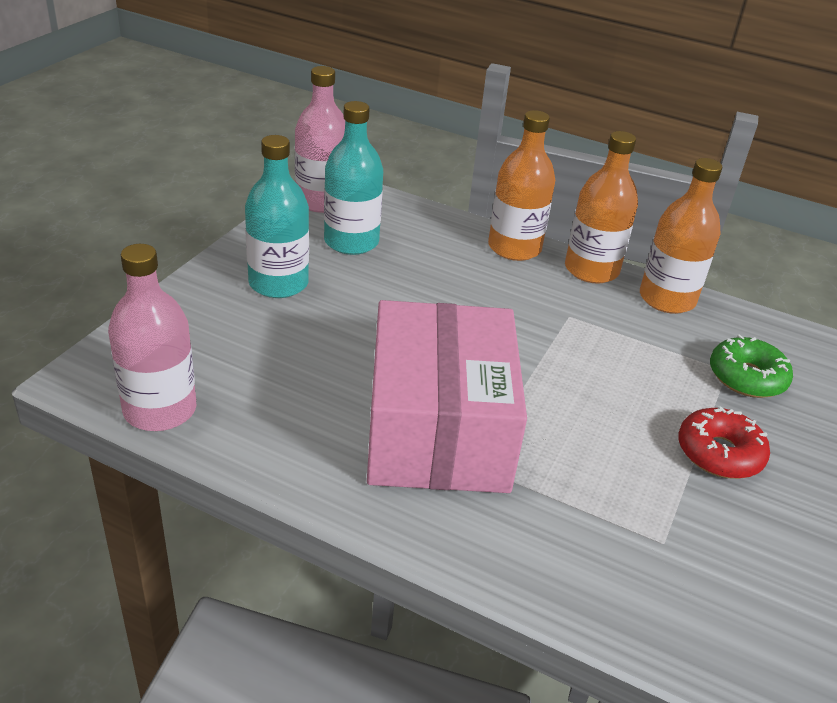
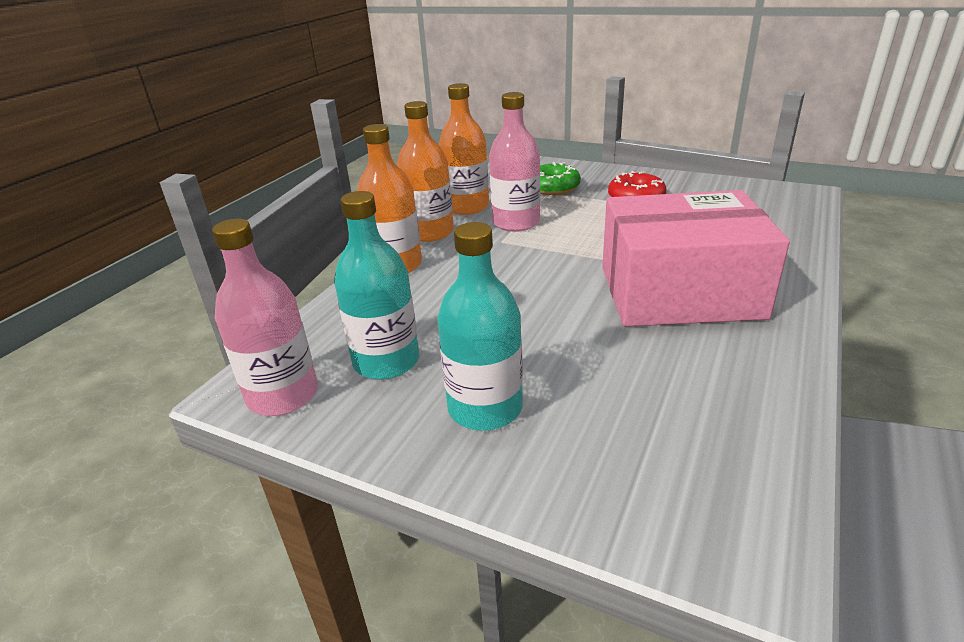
camera: 85 degrees left, 5 degrees down
pink bottle [108,244,196,431] -> pink bottle moved to [489,92,540,232]

